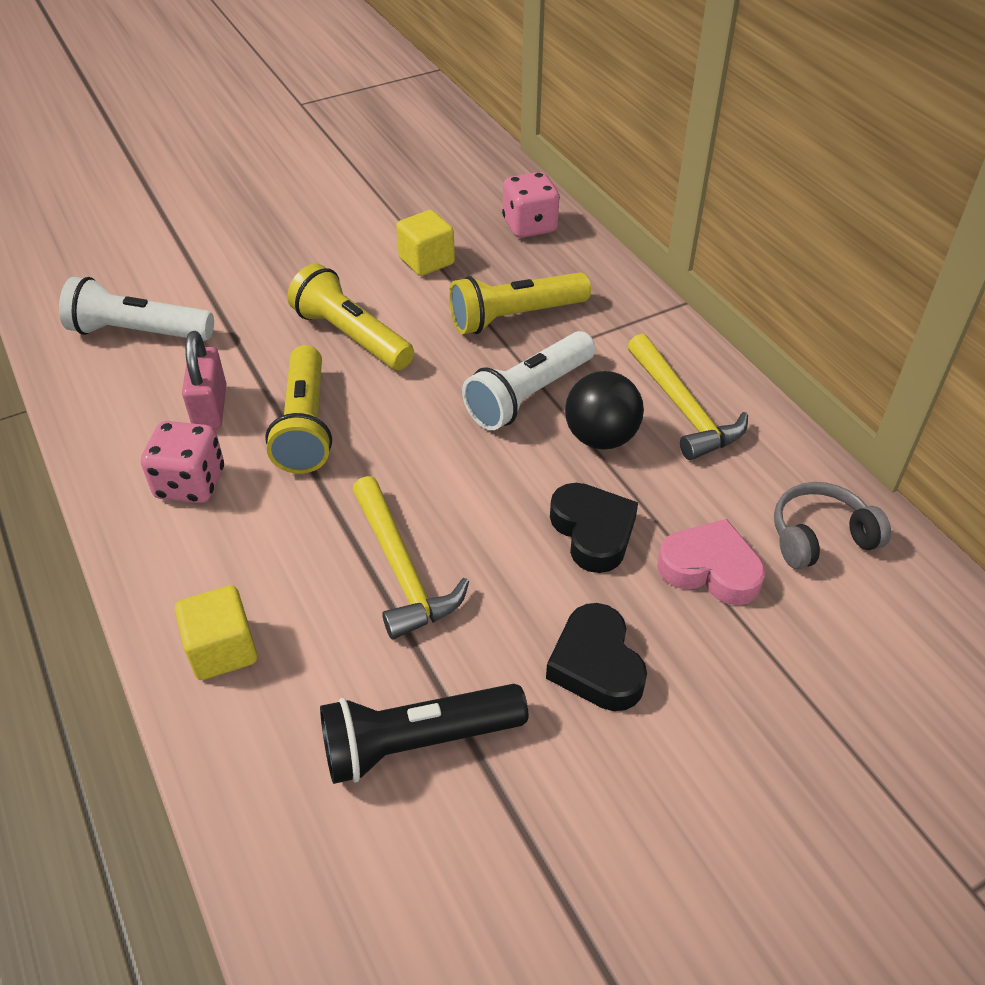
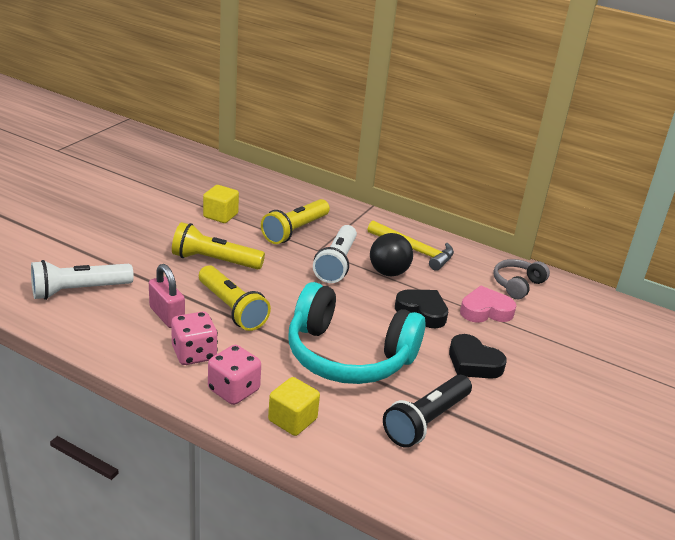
camera: 35 degrees left, 15 degrees down
yellow hammer [352,476,469,639] -> turquoise headphones [288,282,426,384]
pink dice [502,172,560,238] -> pink dice moved to [208,345,261,405]

